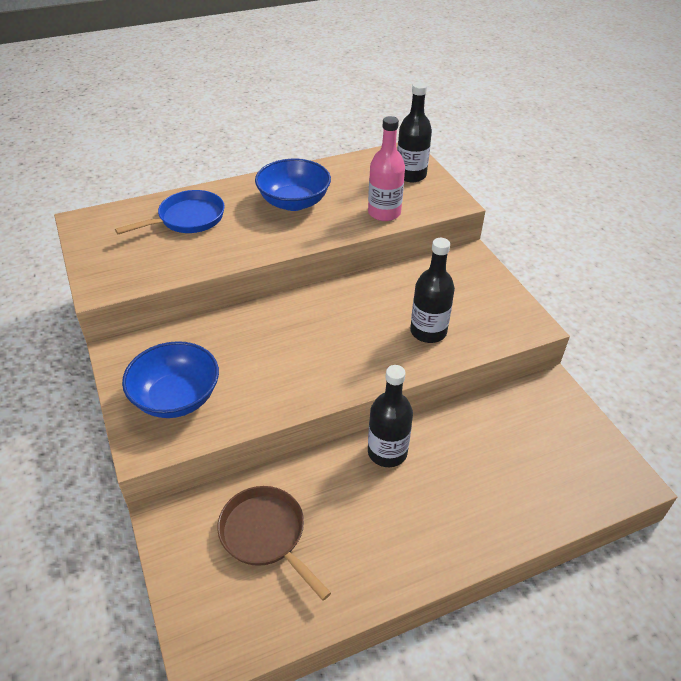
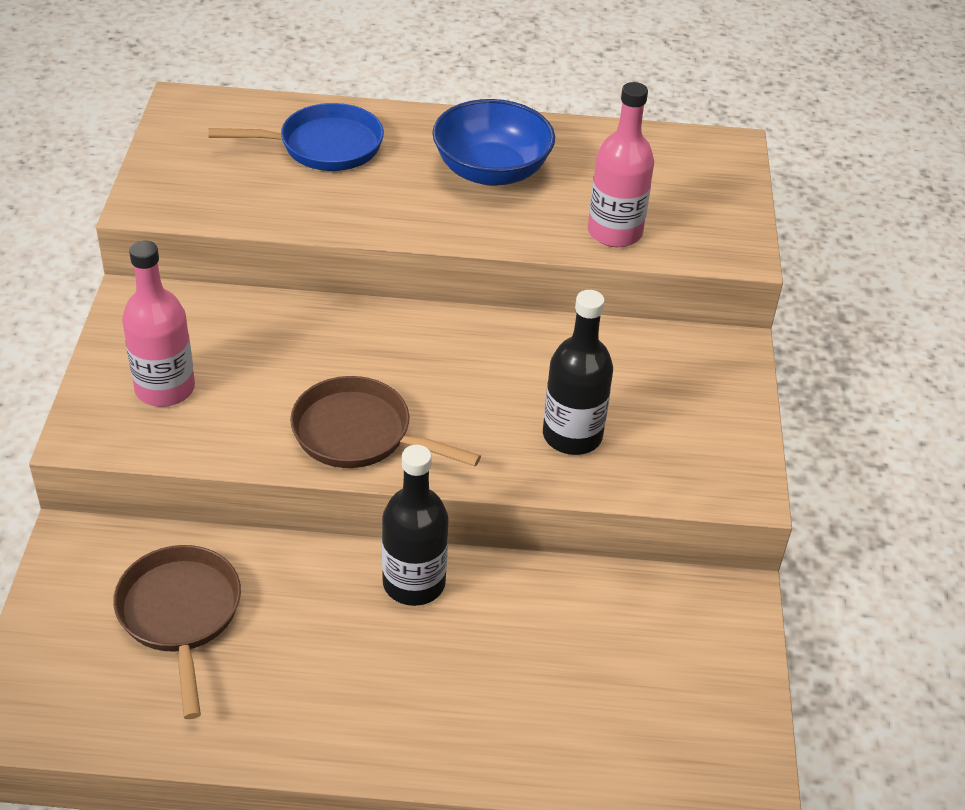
camera: 25 degrees right, 0 degrees up
blue bowl [122,341,219,418] -> pink bottle [122,241,195,407]
black bottle [397,82,432,182] -> none
none -> brown pan [290,376,481,468]

